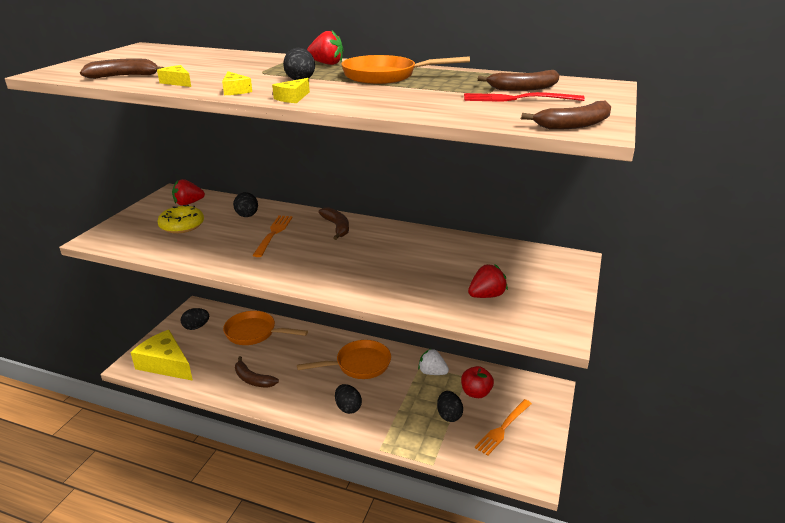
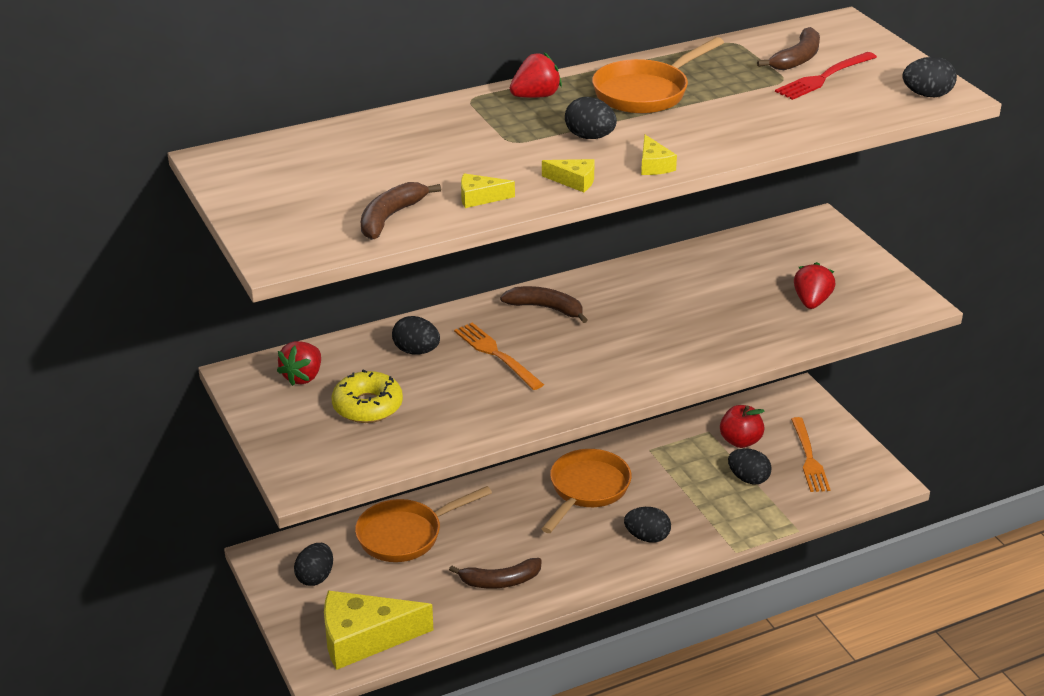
camera: 45 degrees left, 5 degrees up
white strawberry [418,349,449,375] -> none
brown banana [521,101,611,130] -> black egg [903,57,957,97]

